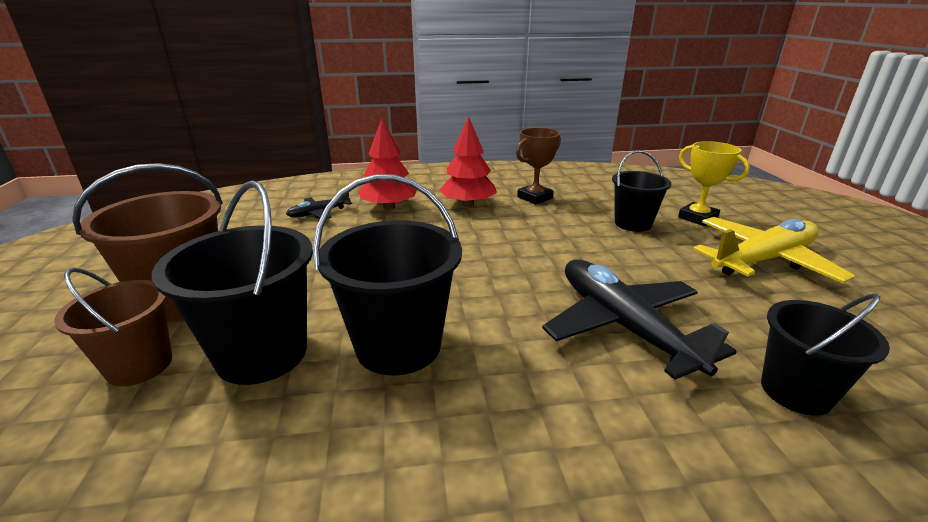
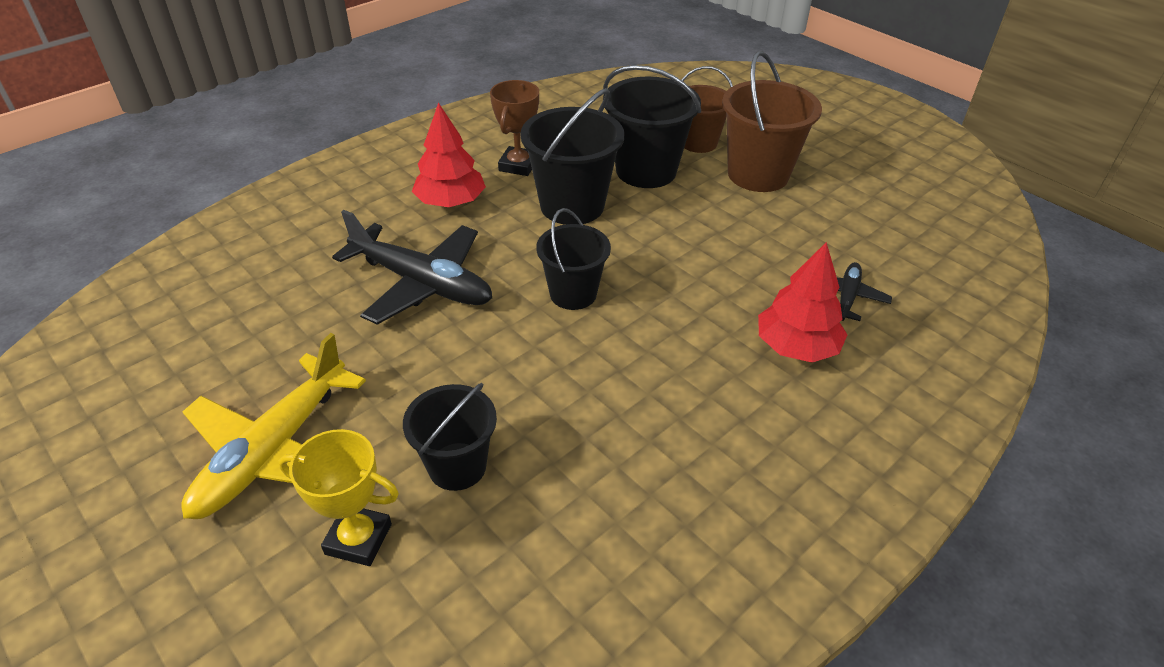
camera: 145 degrees right, 15 degrees up
red tree [439,116,497,207] -> red tree moved to [412,102,486,207]
brown trophy [516,128,561,204] -> brown trophy moved to [490,80,539,176]
black bucket [761,293,890,416] -> black bucket moved to [536,208,611,310]

